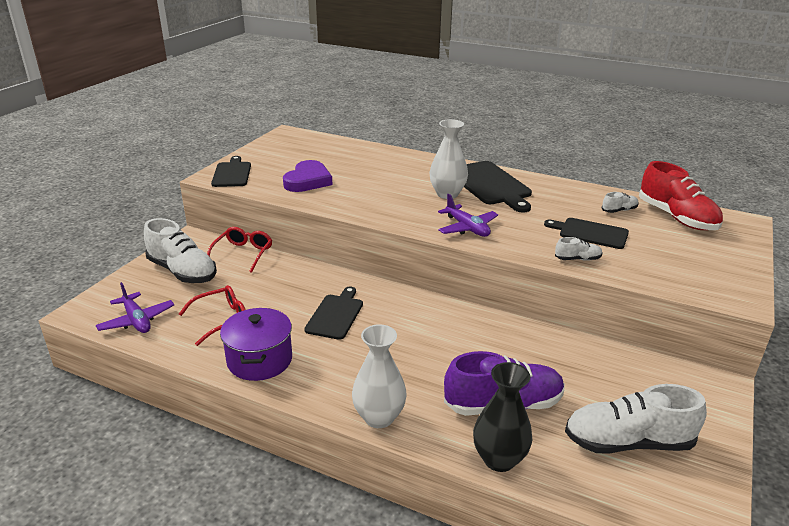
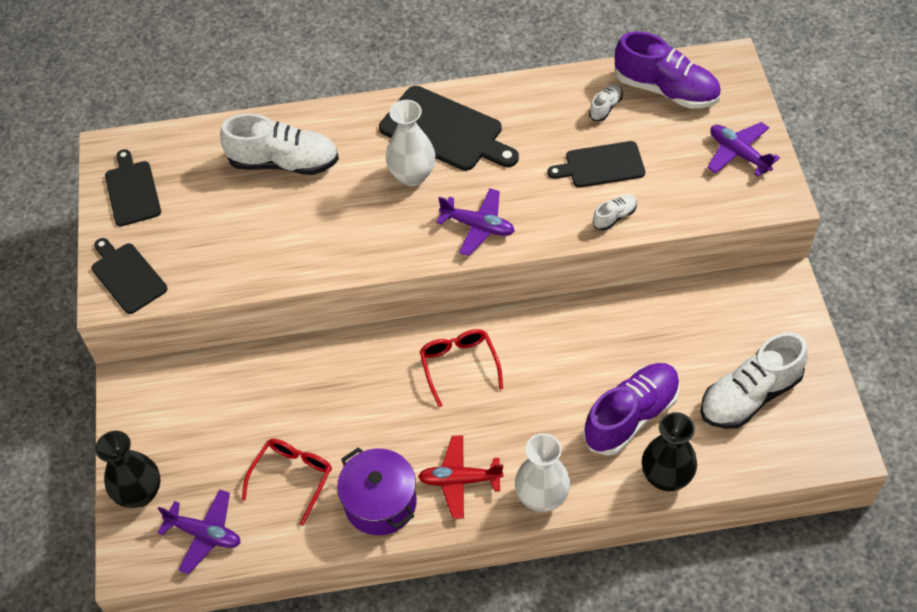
camera: 30 degrees left, 25 degrees up
white shoe [144,218,217,283] -> white shoe moved to [220,113,339,175]
red glasses [207,227,272,273] -> red glasses moved to [419,329,503,407]
purple heart [283,160,332,192] -> none
black cutting board [304,287,363,340] -> black cutting board moved to [105,149,161,226]
red shoe [639,161,723,230] -> purple shoe [615,31,721,109]
none -> black vase [95,431,160,508]
none -> red plane [418,436,504,519]
none -> purple plane [707,122,780,177]

